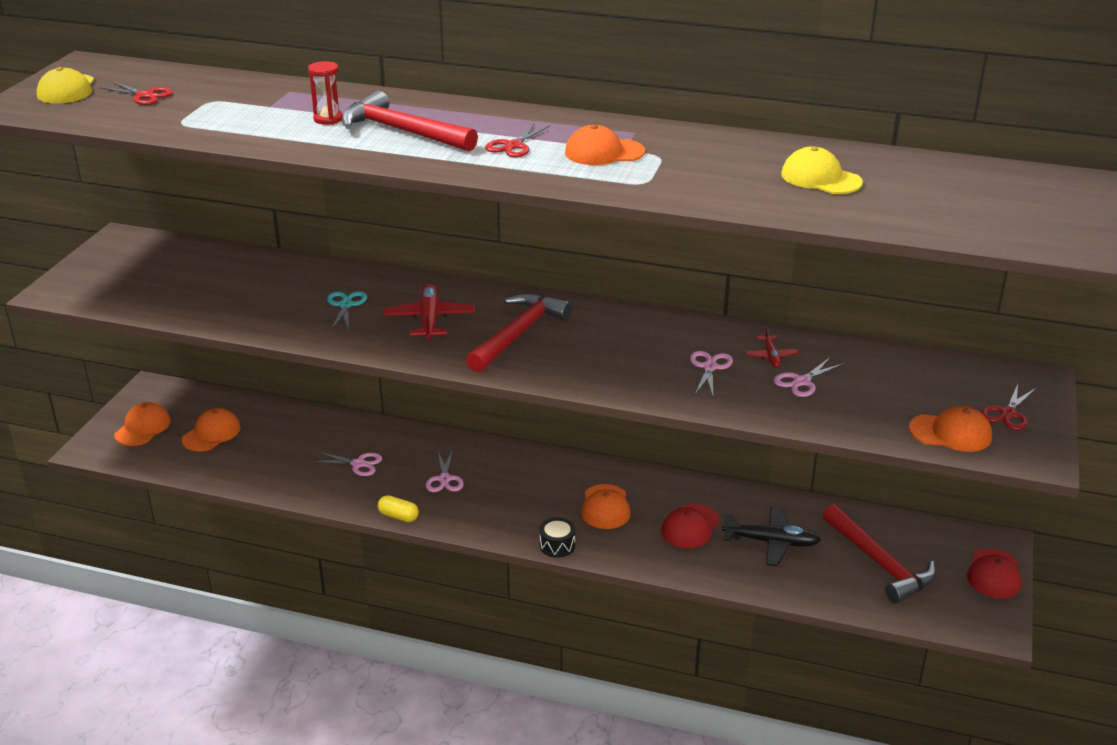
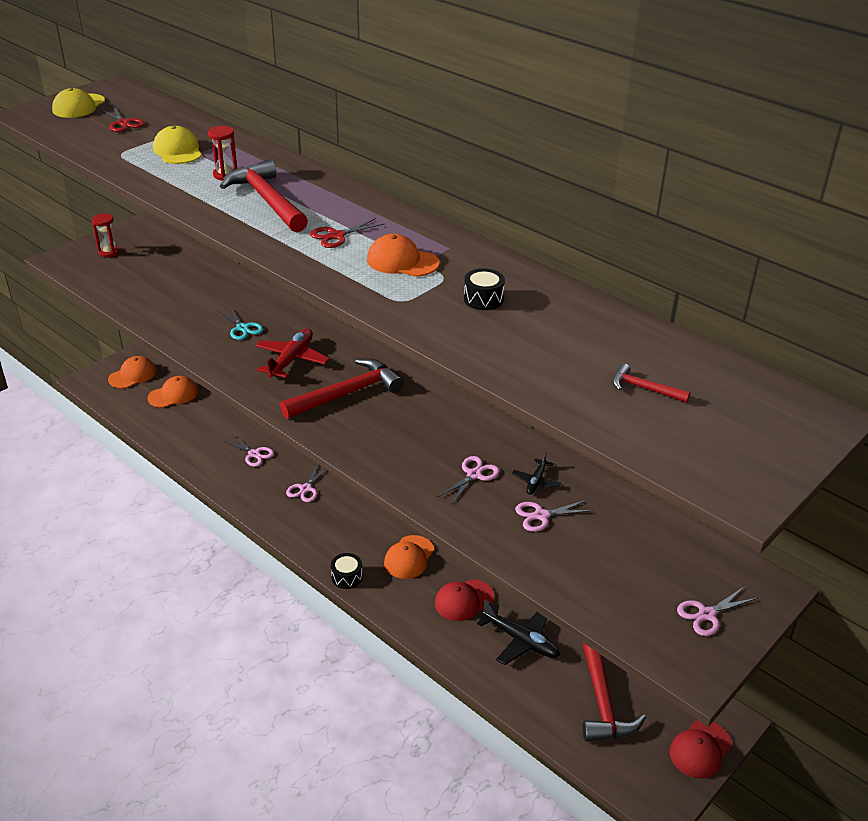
camera: 25 degrees right, 5 degrees up
turquoise scissors [327,291,367,330] -> turquoise scissors turned 120 degrees clockwise [217,305,263,340]
yellow capsule [378,495,419,522] -> none
red plane [745,326,798,367] -> black plane [512,452,561,495]
yellow cap [781,147,863,194] -> yellow cap moved to [153,126,202,164]
orange cap [909,406,992,452] -> none
red scissors [981,384,1036,430] -> pink scissors [677,586,758,636]
none -> red hourglass [92,213,119,257]
none -> black drum [464,268,505,310]
none -> red hammer [612,364,691,403]

